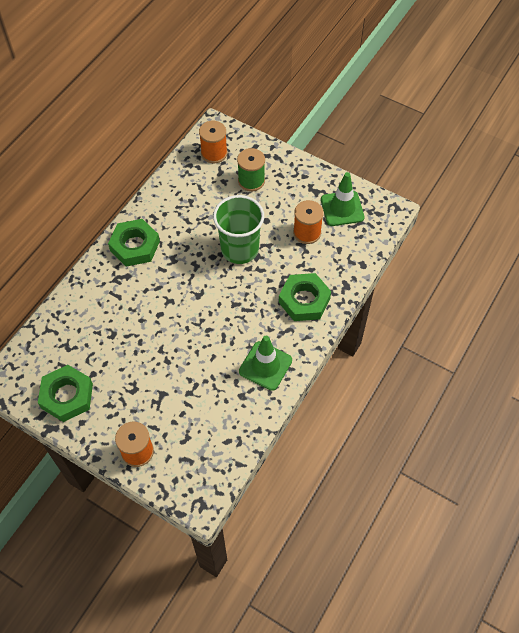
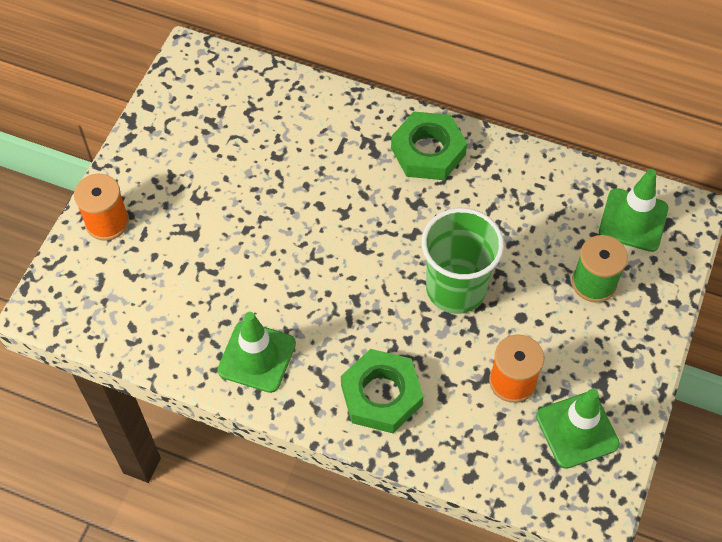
camera: 80 degrees right, 0 degrees up
green nut [38,365,93,422] -> none
orange spool [199,121,227,163] -> green traffic cone [599,169,668,252]

